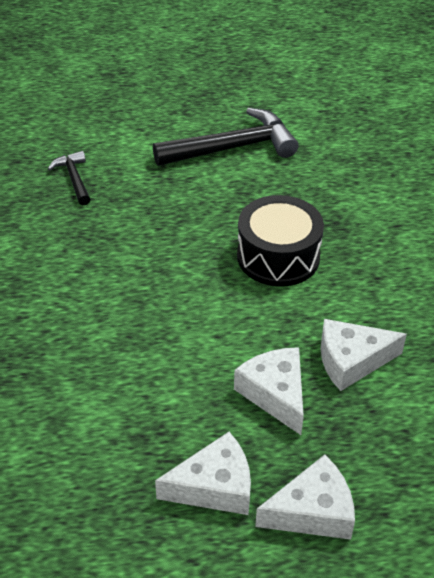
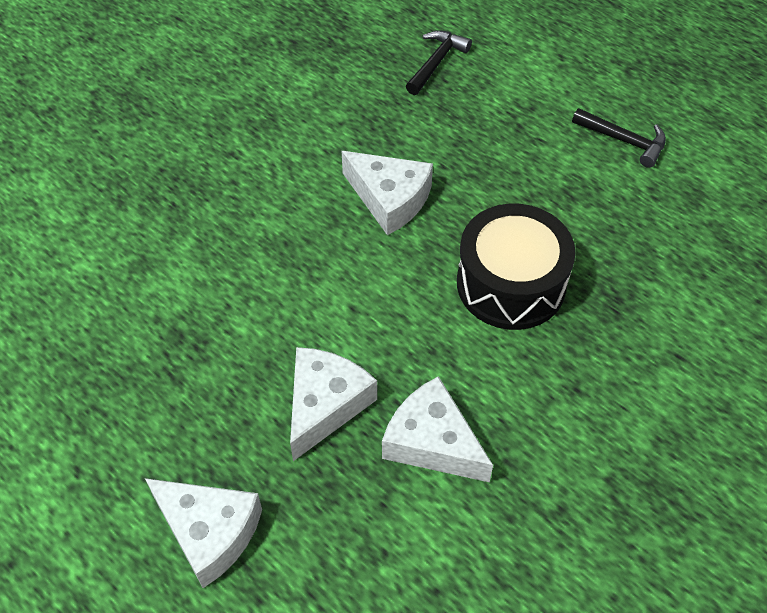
camera: 50 degrees right, 10 degrees up
black hammer [153,108,298,166] -> black hammer [572,108,666,168], size x0.51
white cheese [155,432,251,515] -> white cheese moved to [342,151,433,235]

